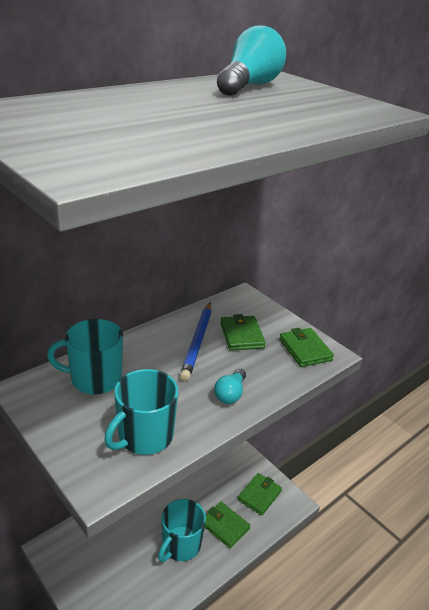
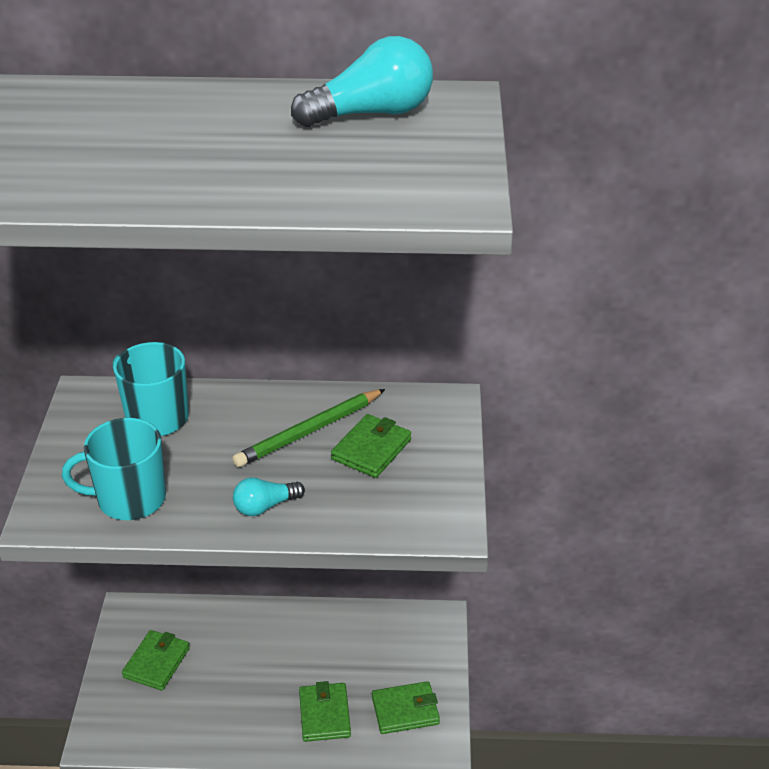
camera: 45 degrees right, 5 degrees up
turquoise mug [158,499,206,562] -> none
blue pencil [180,302,211,381] -> green pencil [232,389,385,467]
green wallet [279,328,334,367] -> green wallet moved to [122,630,190,691]

